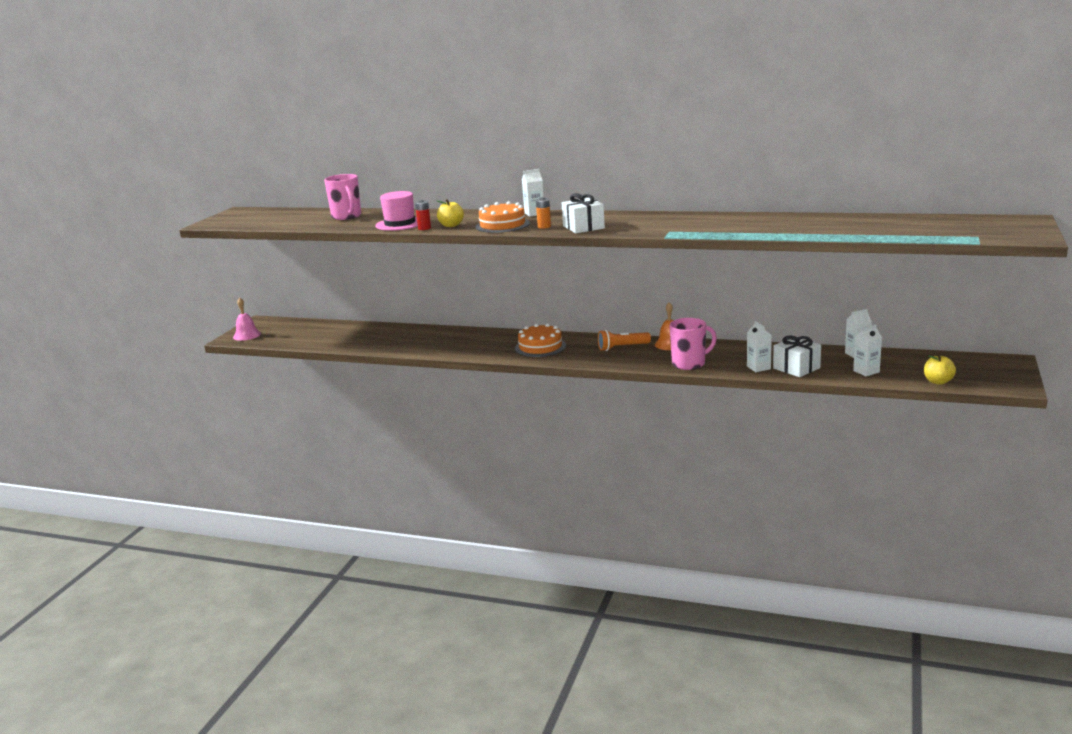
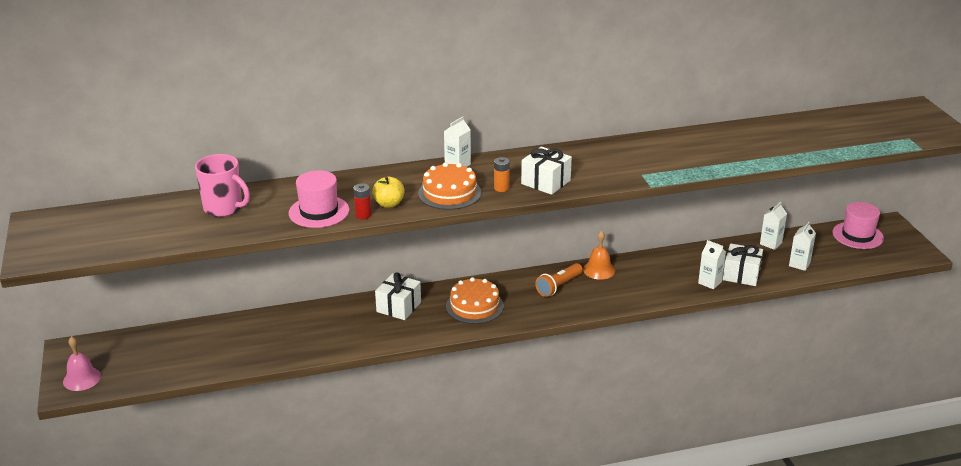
camera: 35 degrees left, 10 degrees up
pink mug [669,318,717,370] -> none
yellow apple [924,354,956,385] -> none
none -> white gift [375,272,421,320]
none -> pink hat [832,202,884,249]

